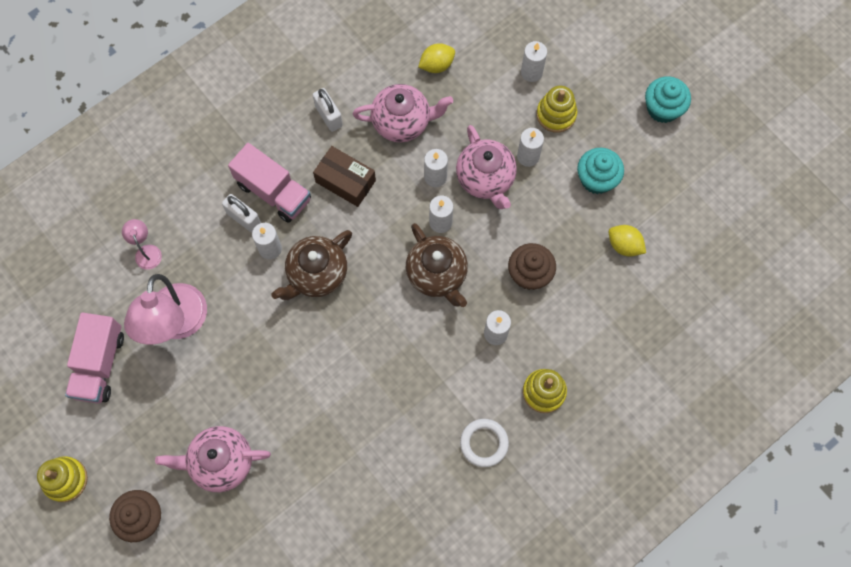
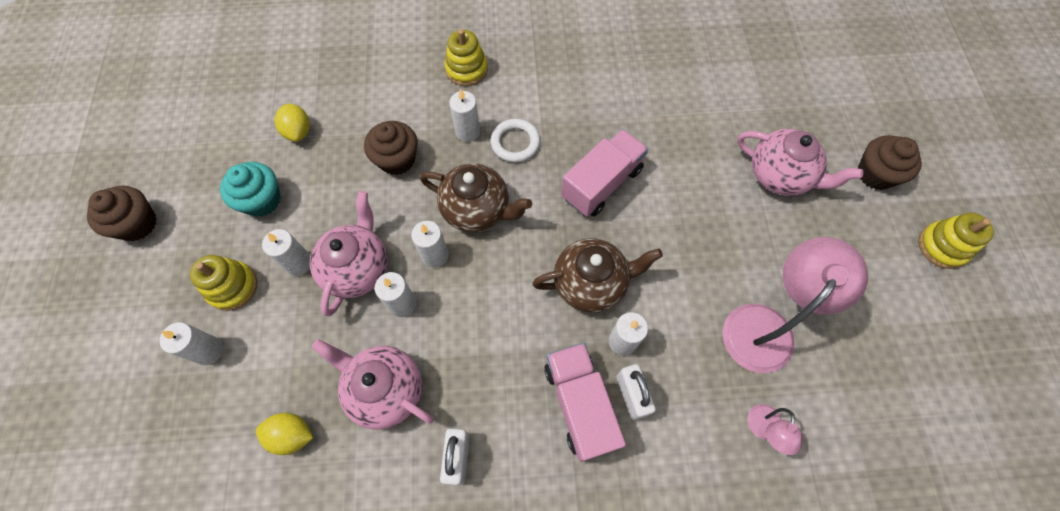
camera: 145 degrees left, 5 degrees down
pink truck [65,313,124,404] -> pink truck moved to [561,129,648,217]
brown box [313,146,376,207] -> none
brown teapot [406,223,468,307] -> brown teapot turned 105 degrees clockwise [420,163,532,232]
white ring [460,419,509,467] -> white ring moved to [491,119,540,163]
turquoise cupcake [645,76,691,123] -> brown cupcake [87,186,157,241]

